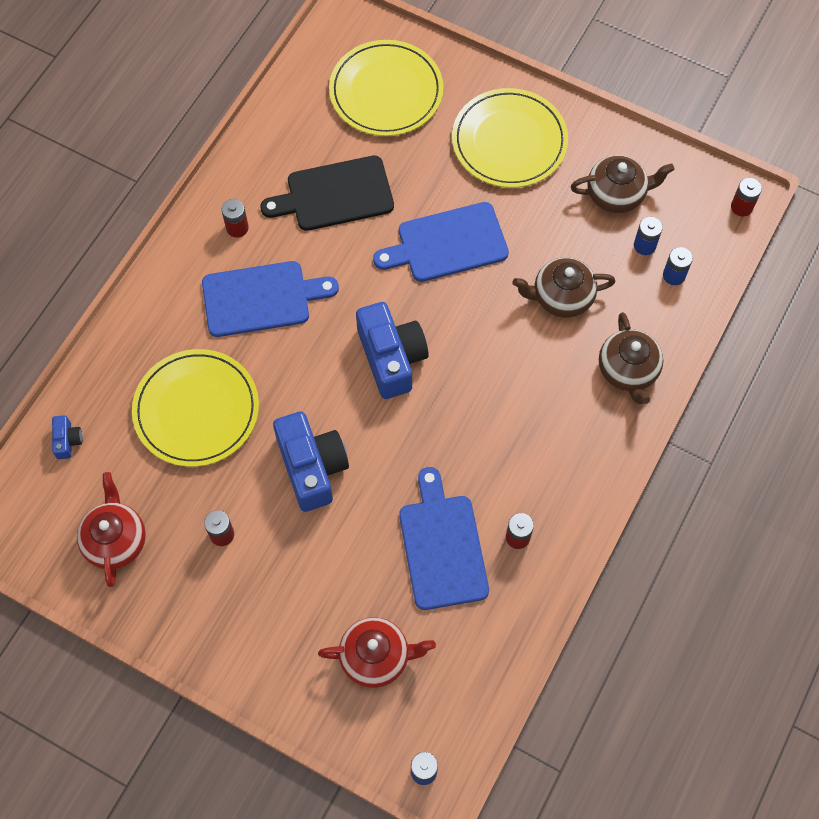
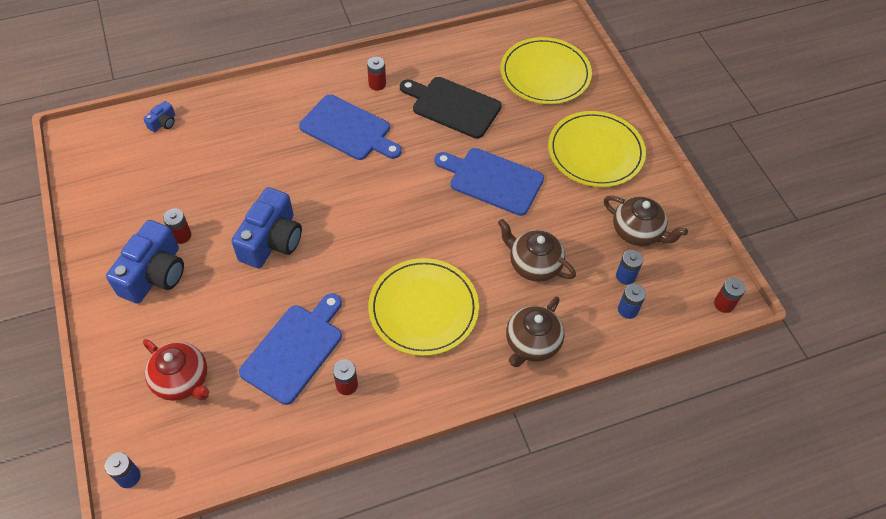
camera: 40 degrees right, 10 degrees down
red teapot [77,472,146,587] -> none
yellow plate [132,349,259,467] -> yellow plate moved to [368,258,479,356]
blue camera [356,302,429,399] -> blue camera moved to [106,220,184,304]

